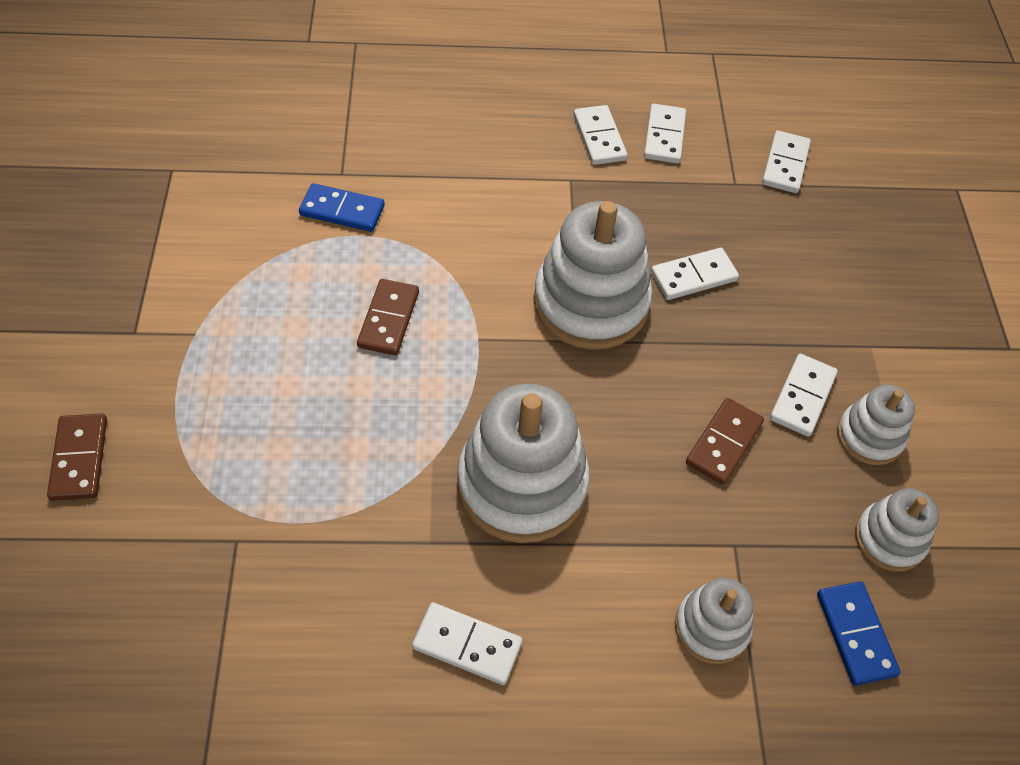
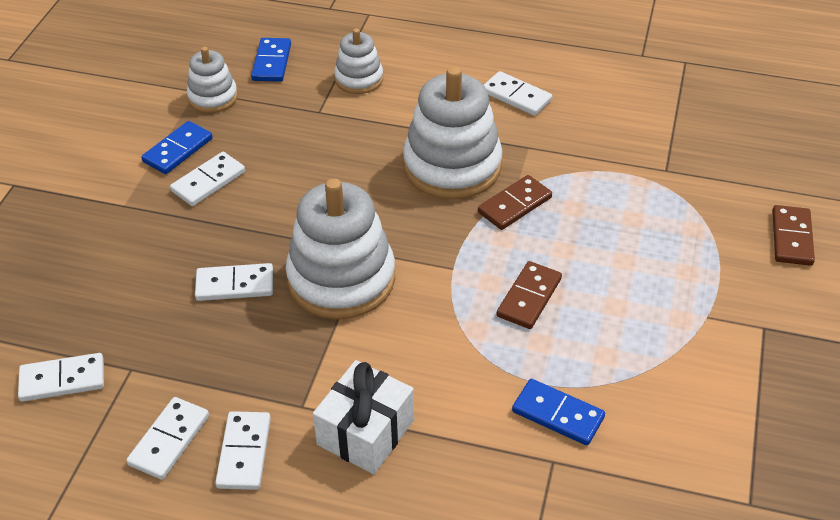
camera: 160 degrees left, 10 degrees down
brown domino [686,398,764,485] -> brown domino moved to [478,175,552,230]
white domino [762,130,811,193] -> white domino turned 45 degrees clockwise [18,353,104,402]
white stacking toy [837,385,915,465] -> blue domino [141,121,213,174]
none -> white gift [313,360,414,474]

